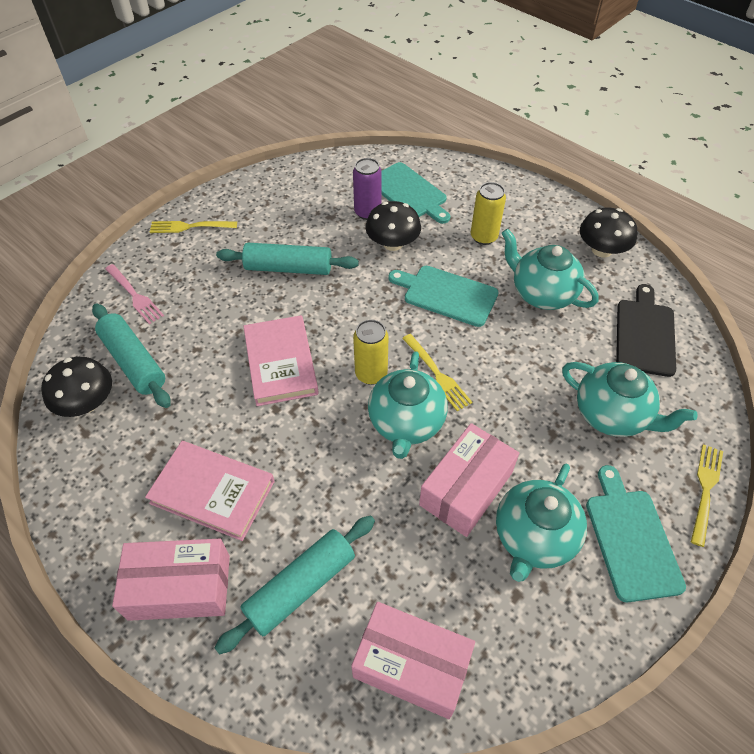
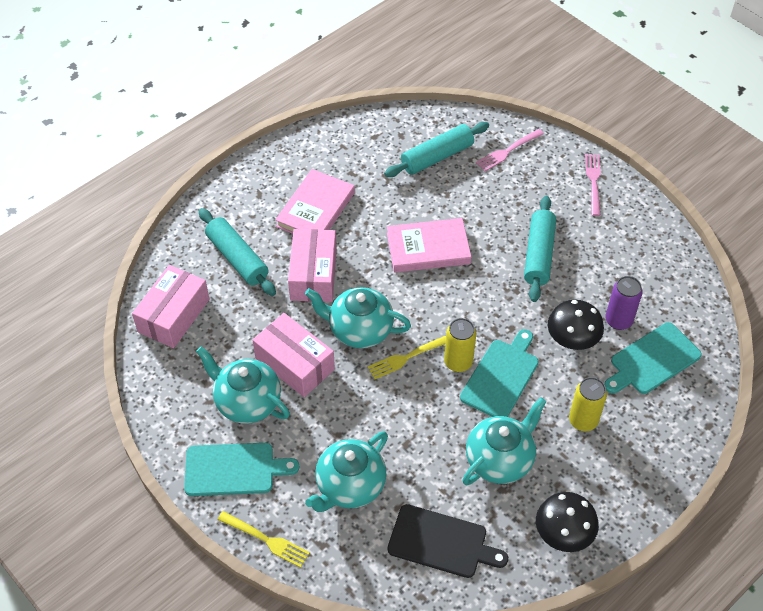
camera: 95 degrees right, 0 degrees up
black mushroom [41,357,112,417] -> none
pink box [112,539,230,621] -> pink box moved to [288,229,337,302]
yellow fork [150,221,237,233] -> pink fork [585,154,601,216]
yellow can [353,319,388,385] -> yellow can moved to [444,318,476,372]

